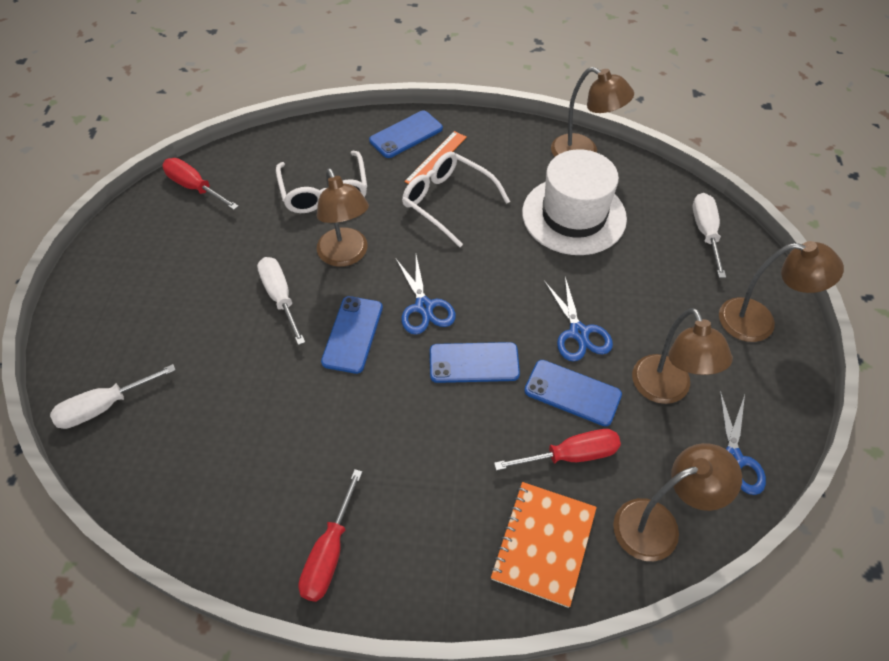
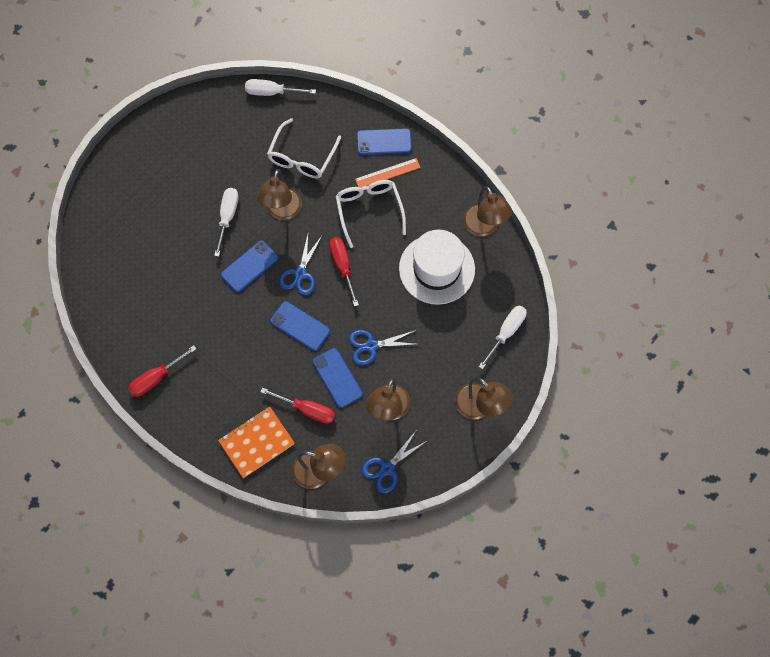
camera: 35 degrees right, 15 degrees up
white screwdriver [50,364,176,429] -> white screwdriver moved to [245,79,316,96]
red screwdriver [162,158,239,210] -> red screwdriver moved to [329,237,359,307]
blue scissors [544,277,613,362] -> blue scissors turned 60 degrees clockwise [349,330,417,365]

